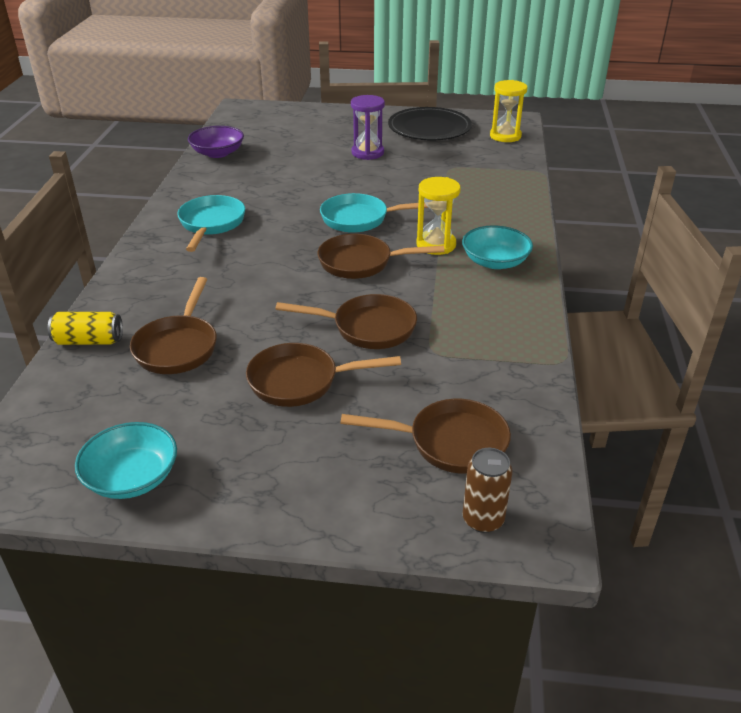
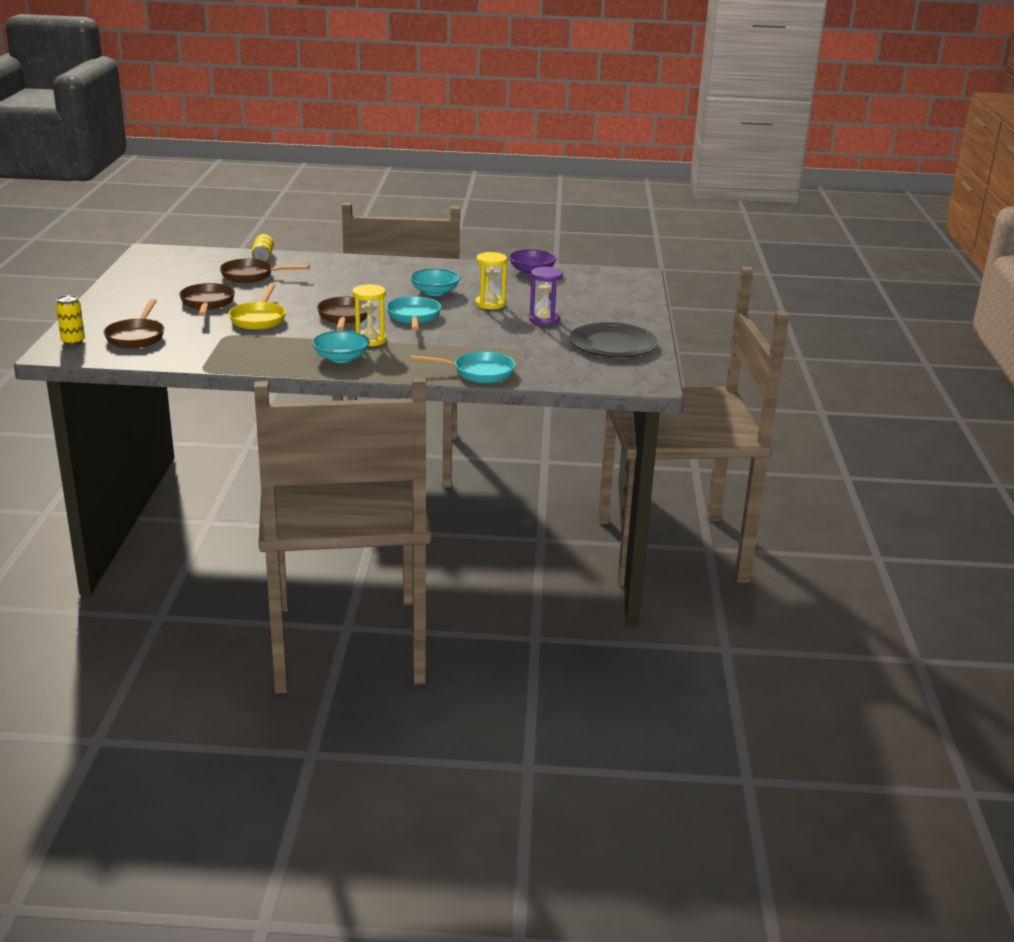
camera: 85 degrees right, 10 degrees down
turquoise bowl [75,422,177,499] -> turquoise bowl moved to [410,269,460,296]
turquoise pan [177,195,245,252] -> turquoise pan moved to [410,351,516,383]
brown pan [276,294,417,349] -> yellow pan [229,283,286,330]
brown can [463,448,512,533] -> yellow can [56,295,85,345]
yellow hourglass [490,80,527,142] -> yellow hourglass moved to [475,252,507,310]

